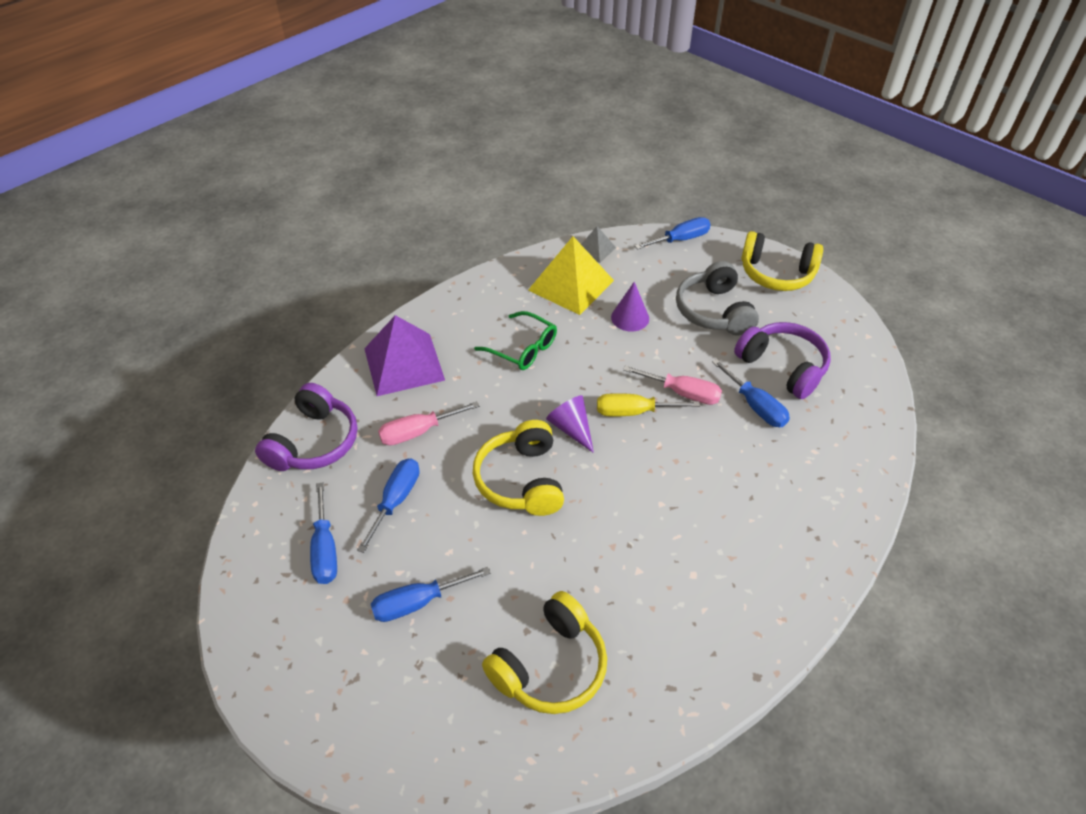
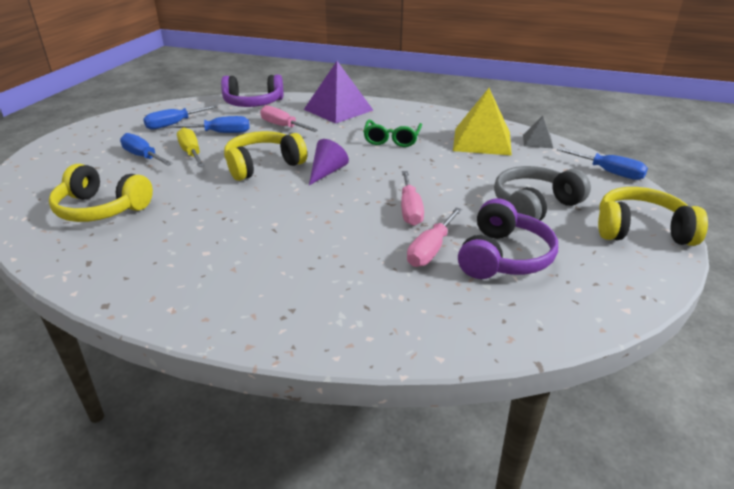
camera: 65 degrees right, 15 degrees down
yellow screwdriver [597,393,700,417] -> yellow screwdriver moved to [177,127,205,167]
purple cone [611,282,649,331] -> none
blue screwdriver [712,359,790,427] -> pink screwdriver [407,207,462,267]
yellow headphones [741,231,823,291] -> yellow headphones turned 105 degrees clockwise [598,187,708,246]

